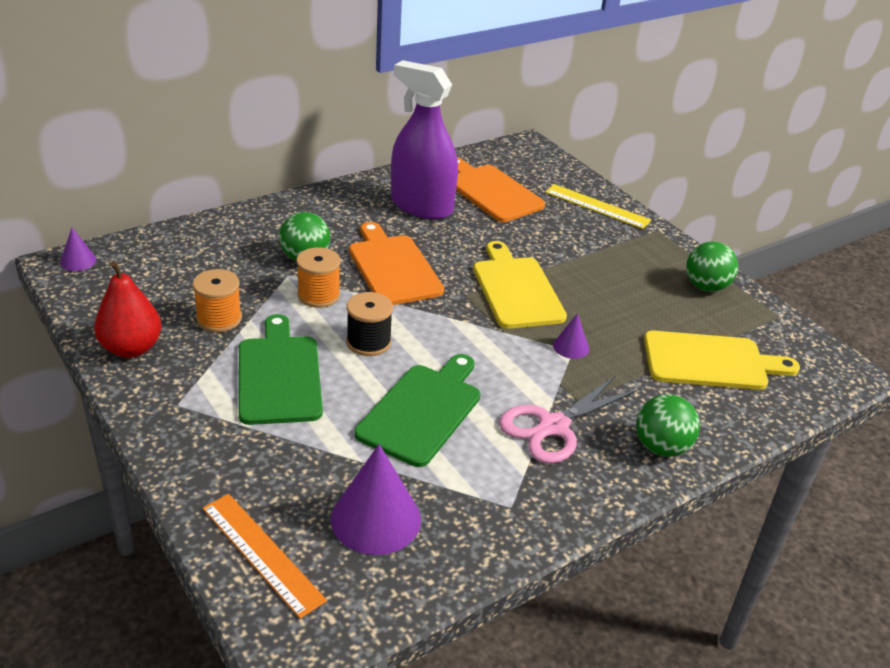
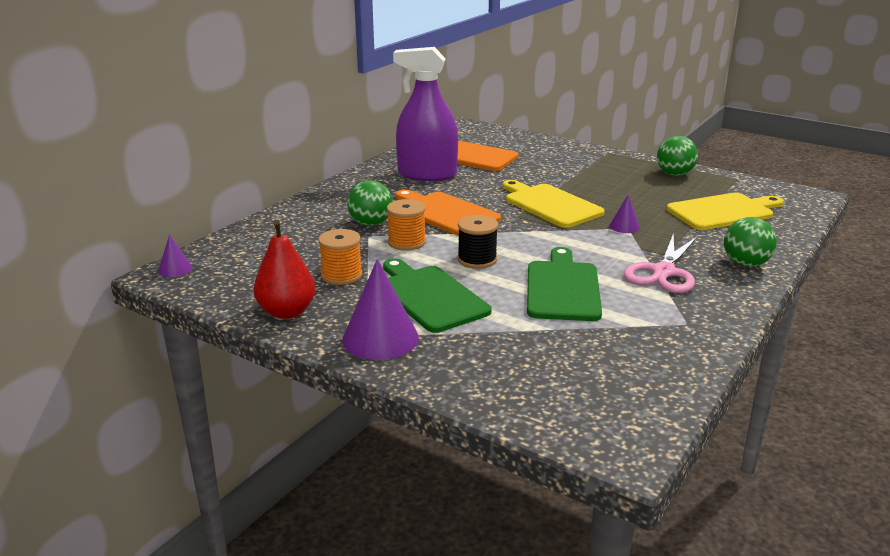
camera: 20 degrees left, 10 degrees down
orange ruler [203,494,327,619] -> none
purple cone [331,444,421,555] -> purple cone moved to [342,259,419,360]
yellow ruler [545,184,651,229] -> none

